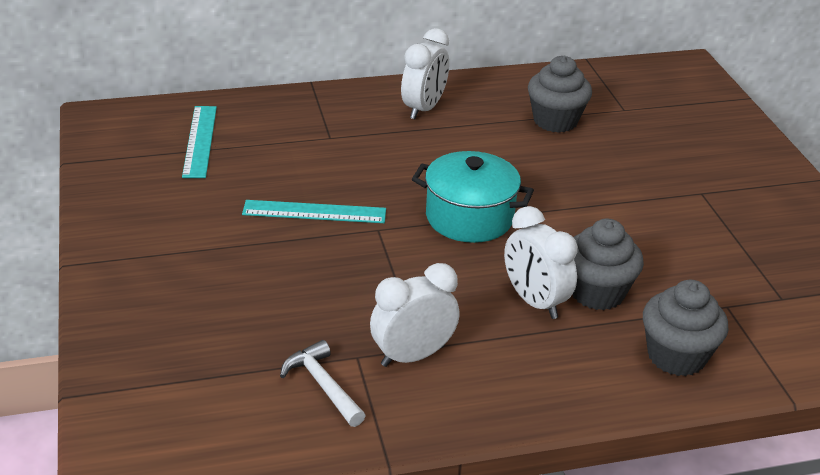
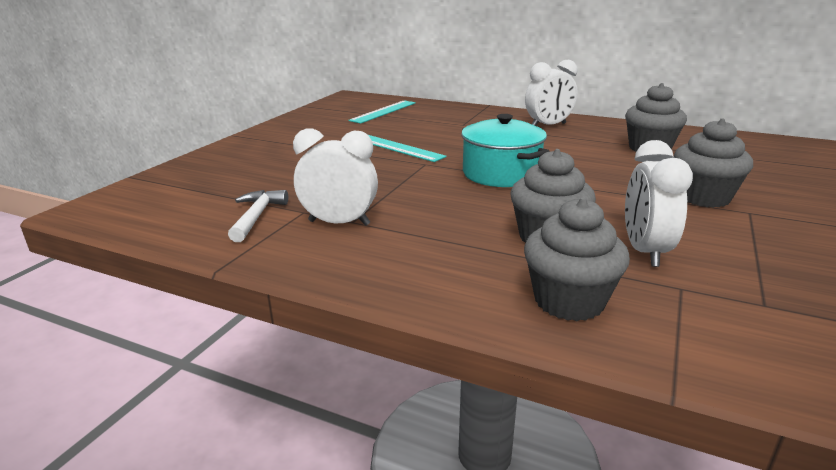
camera: 40 degrees right, 10 degrees down
white clock [504,206,578,319] -> white clock moved to [625,140,693,267]
none -> grey cupcake [674,118,753,208]

